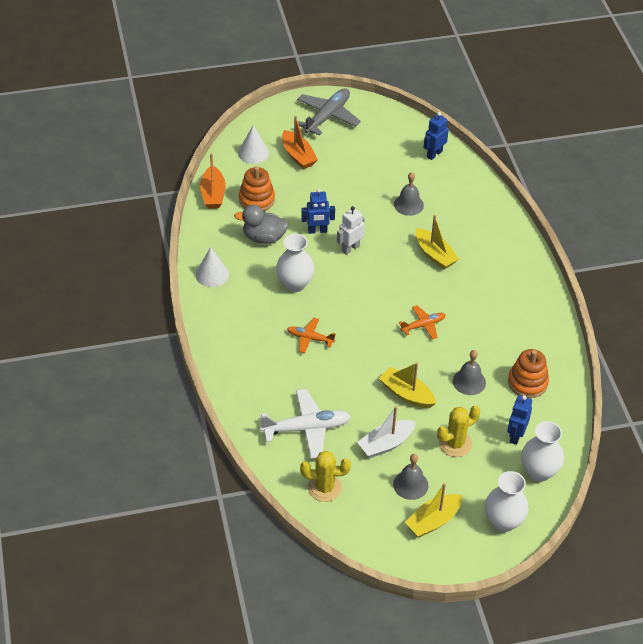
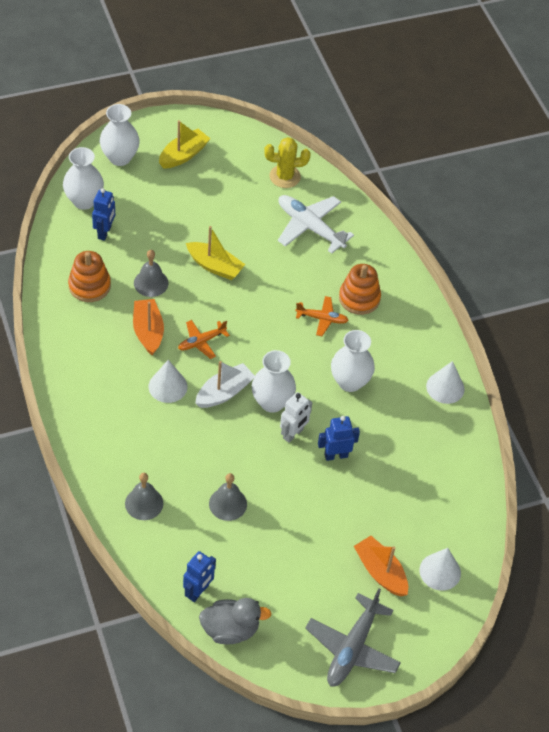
camera: 170 degrees right, 5 degrees up
orange boat [200,153,226,209] -> orange boat moved to [133,299,164,356]
grey duck [234,205,289,244] -> grey duck moved to [199,598,272,644]
orange stacking toy [239,166,275,211] -> orange stacking toy moved to [339,264,381,315]
white plane [260,389,351,459] -> white plane turned 60 degrees clockwise [278,195,354,254]
white boat [357,406,416,458] -> white boat moved to [195,361,255,408]
grey bell [393,454,429,500] -> grey bell moved to [125,473,163,520]
yellow boat [416,215,459,269] -> none
yellow cactus [437,405,480,457] -> none
none -> white cone [149,360,188,403]
none -> white vase [252,350,296,413]

